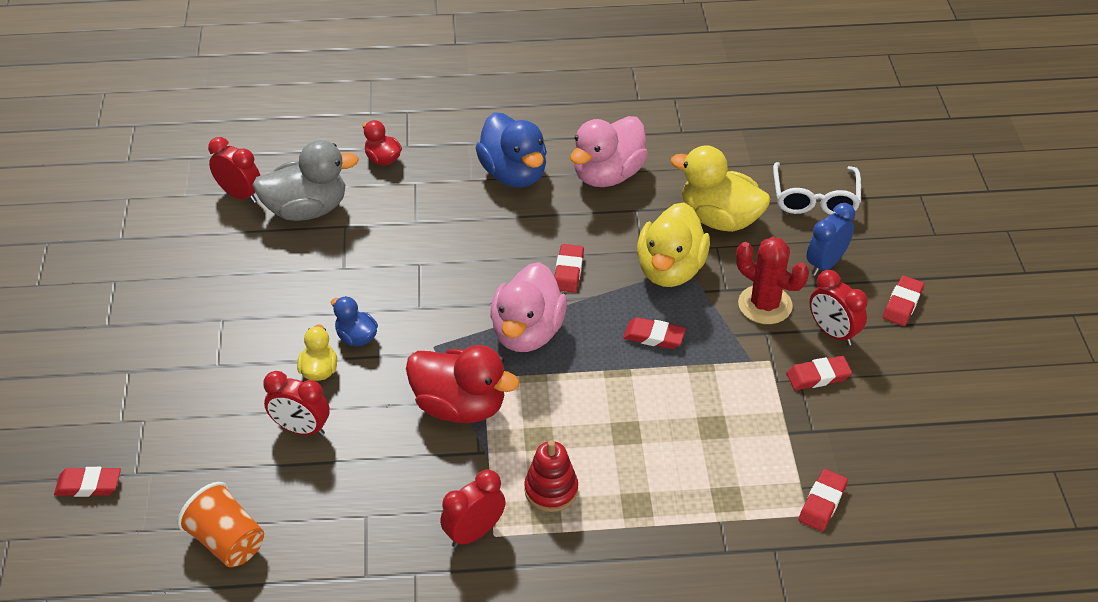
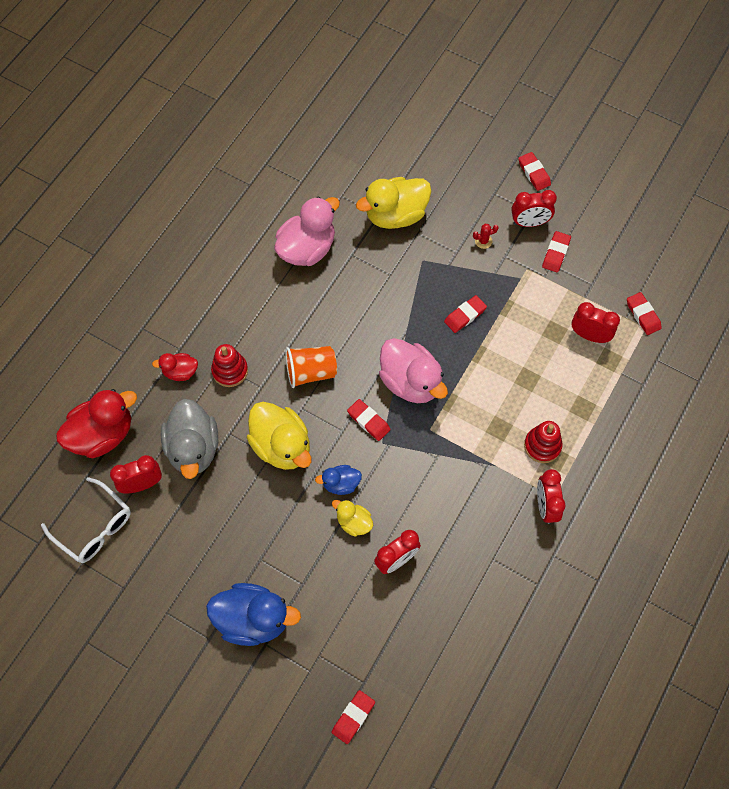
camera: 55 degrees left, 20 degrees up
orange cup [177,482,264,567] -> orange cup moved to [286,346,337,388]
grey duck [252,140,359,221] -> grey duck turned 150 degrees clockwise [161,399,218,479]
red duck [406,345,519,423] -> red duck moved to [56,389,137,458]
blue duck [476,112,547,188] -> blue duck moved to [206,583,301,646]
red eraser [554,244,584,292] -> red eraser moved to [347,399,391,441]
pink duck [570,116,648,187] -> pink duck turned 120 degrees counterclockwise [275,197,340,266]
yellow duck [637,202,710,287] -> yellow duck moved to [247,402,311,470]
red cactus [736,237,809,324] -> red cactus [473,224,499,249], size x0.45
white glasses [773,162,861,215] -> white glasses moved to [41,477,131,563]
blue clock [807,203,855,276] -> none
none -> red stacking toy [211,344,248,387]
none -> red clock [571,302,620,343]

